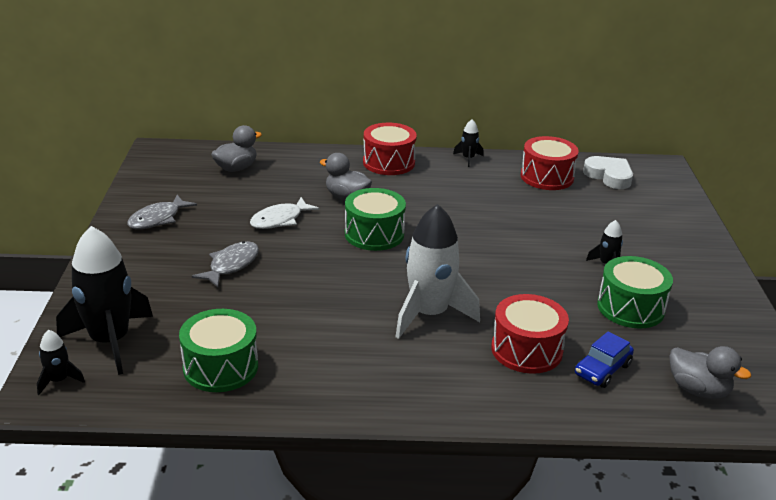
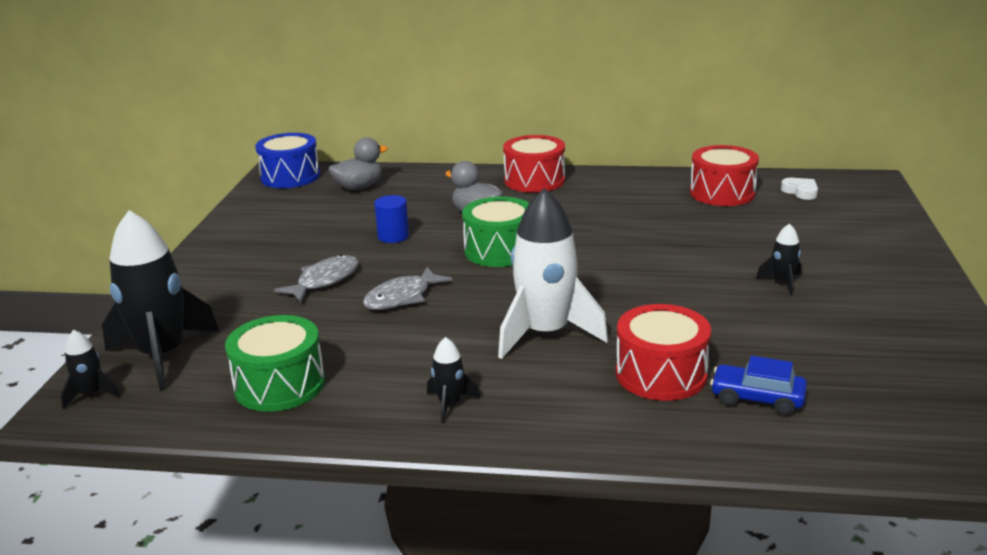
camera: 10 degrees right, 5 degrees down
grey fish [127,195,197,229] -> grey fish moved to [363,267,453,310]
white fish [250,197,319,229] -> blue cylinder [374,195,409,243]
black rocket [453,120,484,167] -> black rocket moved to [427,337,480,423]
blue car [575,331,634,388] -> blue car turned 60 degrees clockwise [710,356,807,415]
white heart [583,156,633,189] -> white heart [781,178,818,200], size x0.61
green drum [597,256,673,329] -> none
grey duck [670,346,751,399] -> none
none -> blue drum [255,133,320,188]

